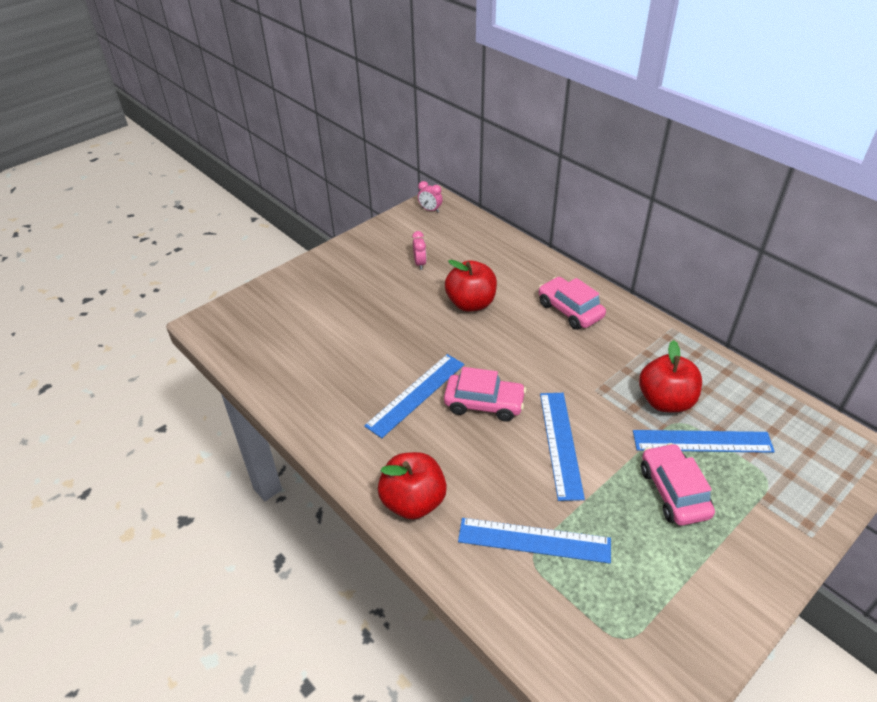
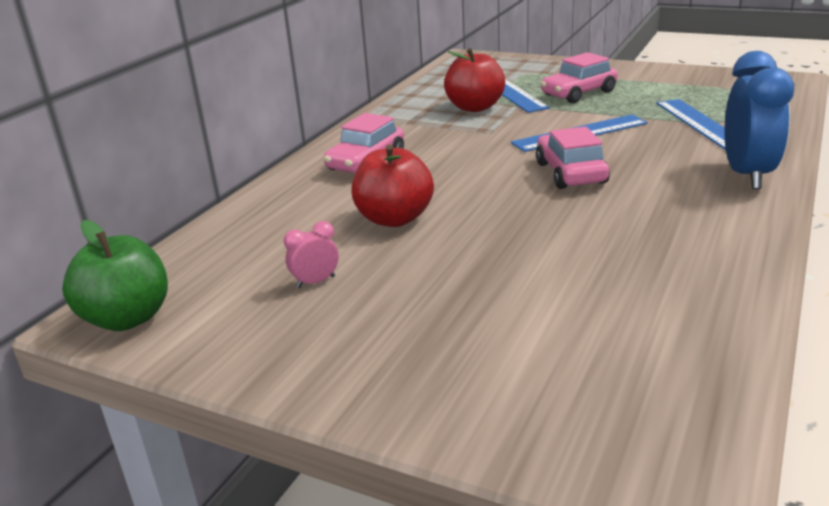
camera: 110 degrees left, 15 degrees down
blue ruler [364,354,464,438] -> none
red apple [378,452,447,520] -> blue clock [724,51,794,189]
pink clock [418,181,443,213] -> green apple [62,220,168,331]

